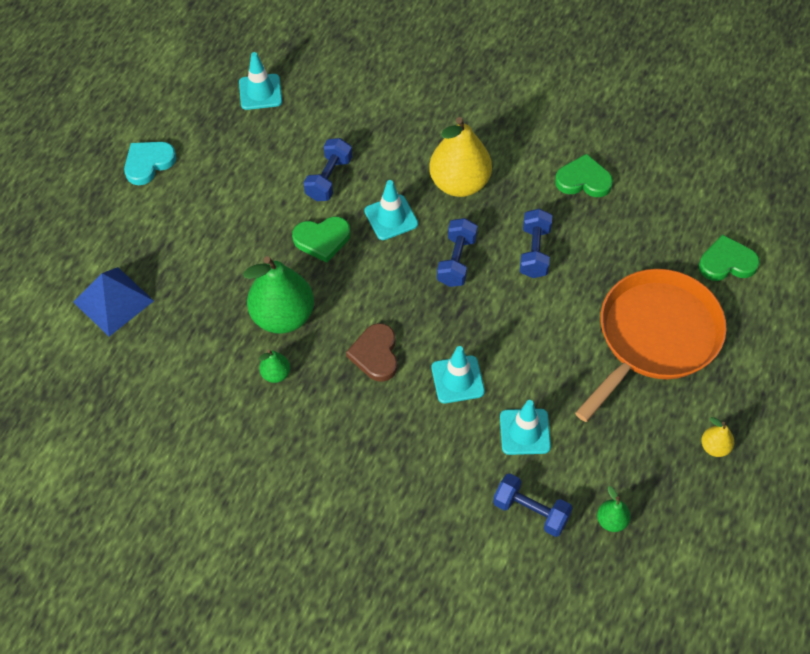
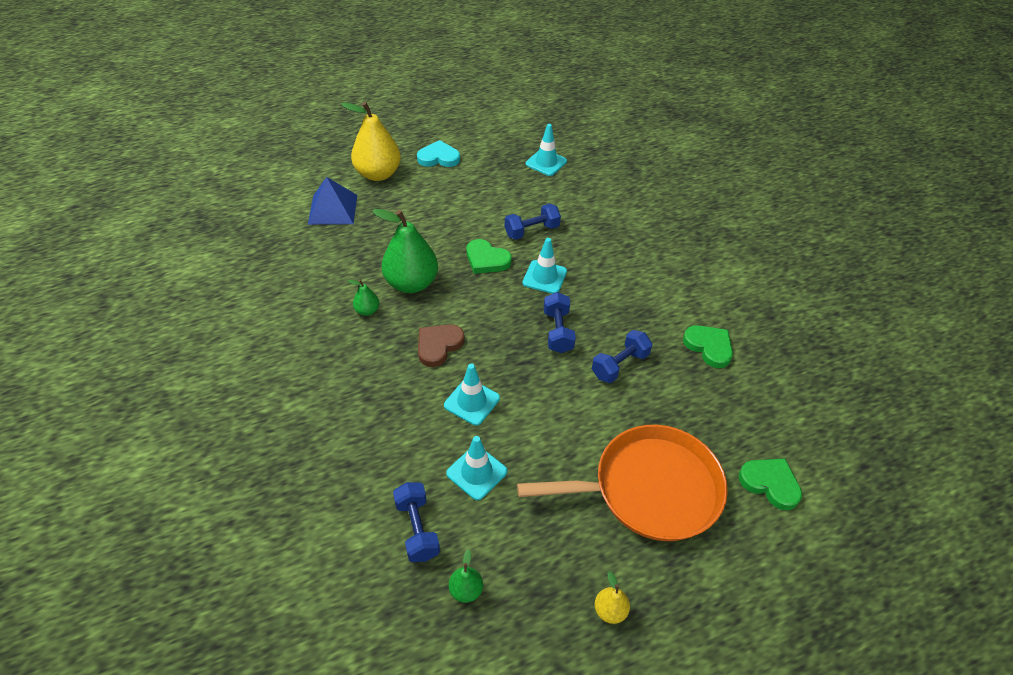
camera: 40 degrees right, 10 degrees down
yellow pear [429,117,492,197] -> yellow pear moved to [341,102,401,181]
blue dumbbell [437,218,478,287] -> blue dumbbell turned 60 degrees counterclockwise [544,292,576,353]

